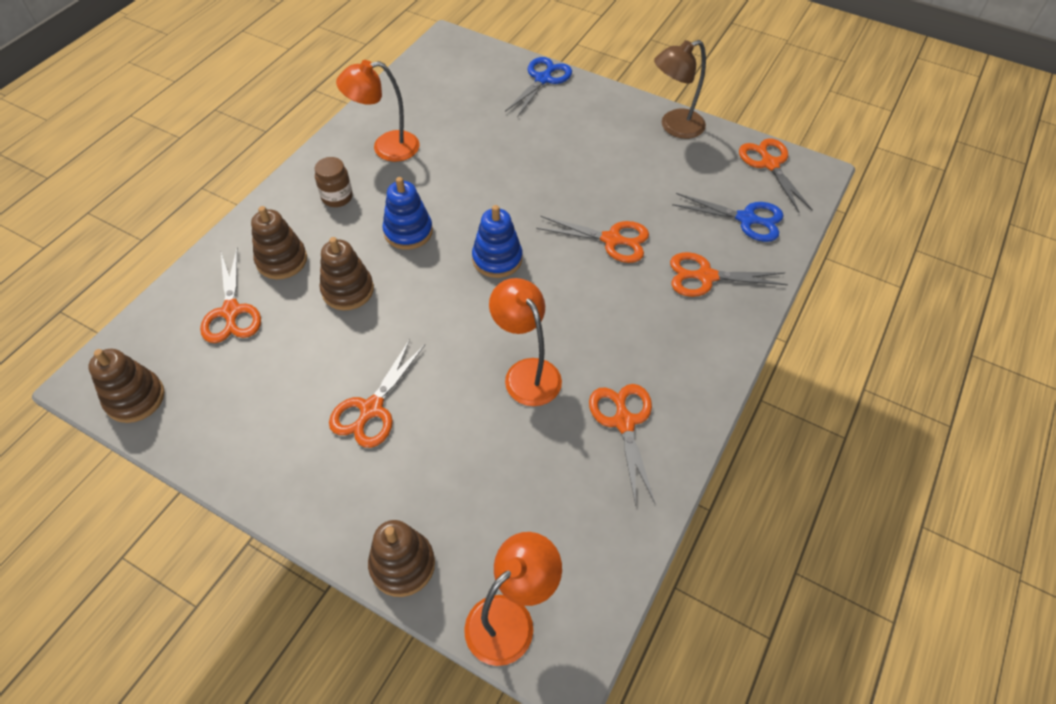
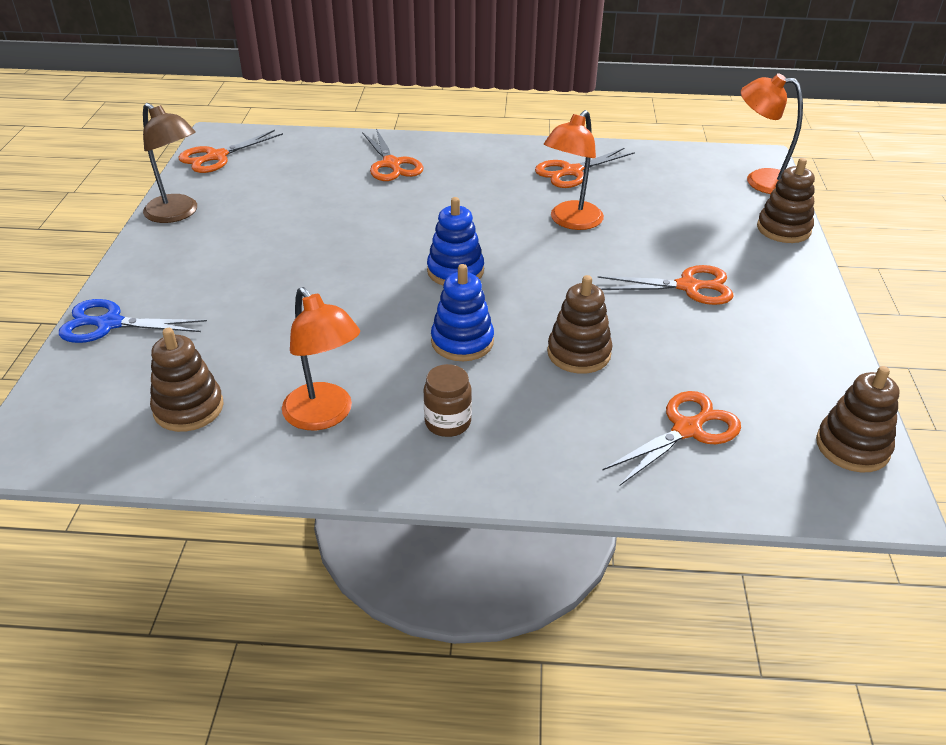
camera: 115 degrees left, 15 degrees down
brown stacking toy [251,206,307,279] -> brown stacking toy moved to [150,328,224,432]
orange scissors [536,216,649,263] -> none
blue scissors [672,193,784,242] -> none

